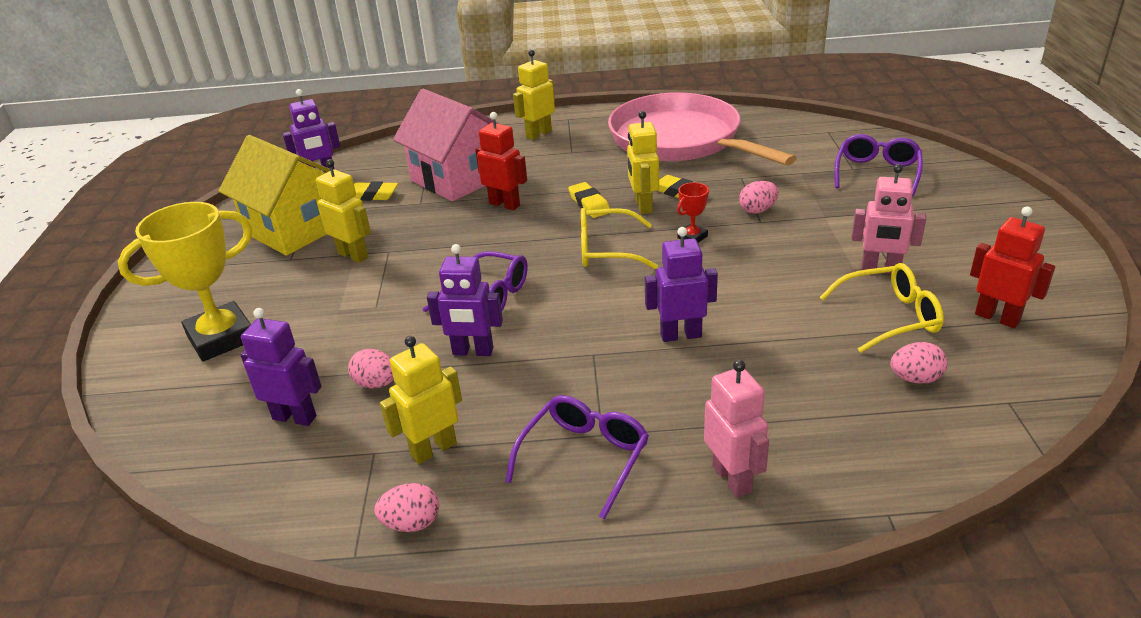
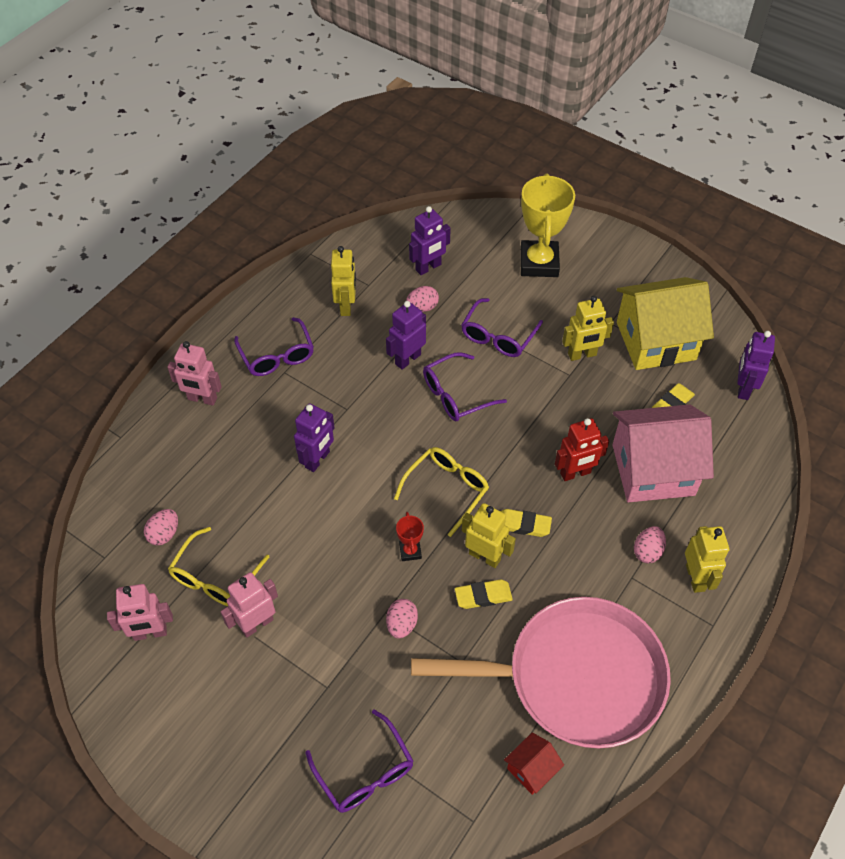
camera: 125 degrees right, 20 degrees up
pink egg [374,483,439,532] -> pink egg moved to [634,526,666,563]
red robot [970,206,1055,328] -> pink robot [107,584,173,641]
none -> purple glasses [461,298,543,357]
none -> red house [504,733,564,795]

